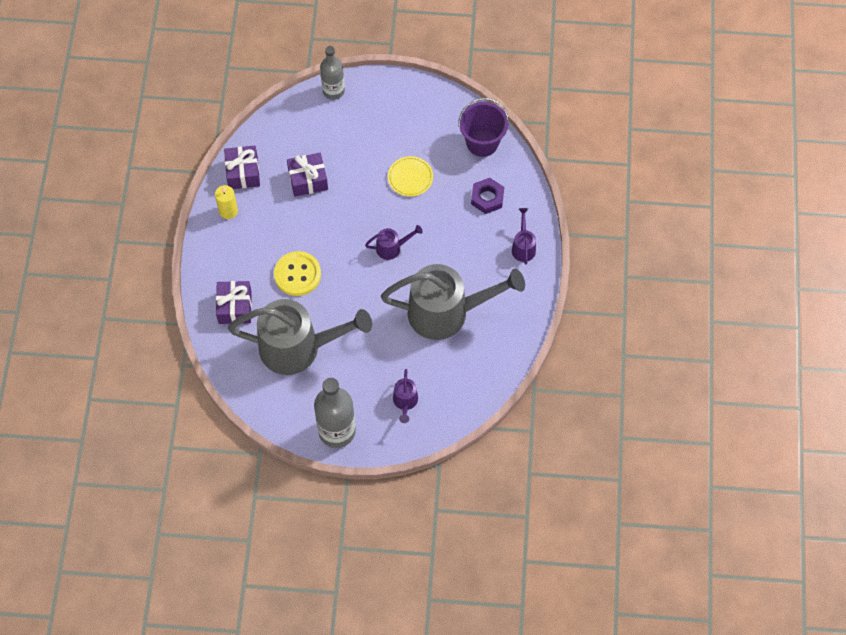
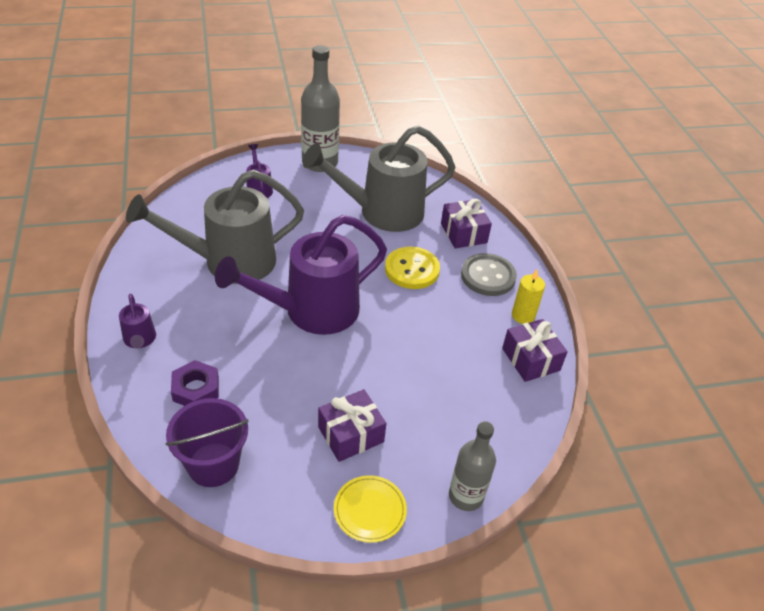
camera: 160 degrees right, 20 degrees down
purple gift [287,153,328,197] -> purple gift moved to [318,389,386,462]
purple watering can [365,225,423,260] -> purple watering can [215,215,387,335], size x2.37
yellow plate [388,156,433,197] -> yellow plate moved to [334,475,407,543]
none -> grey button [461,253,517,296]

